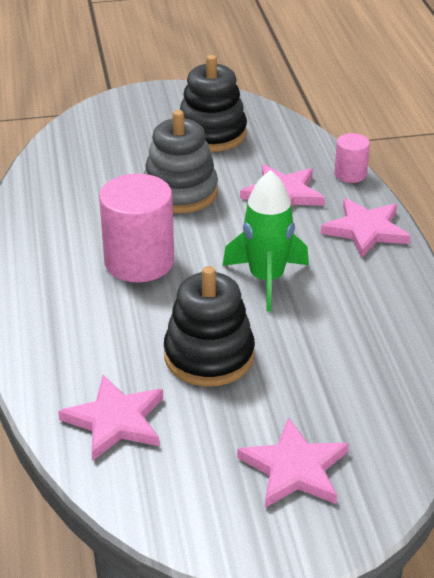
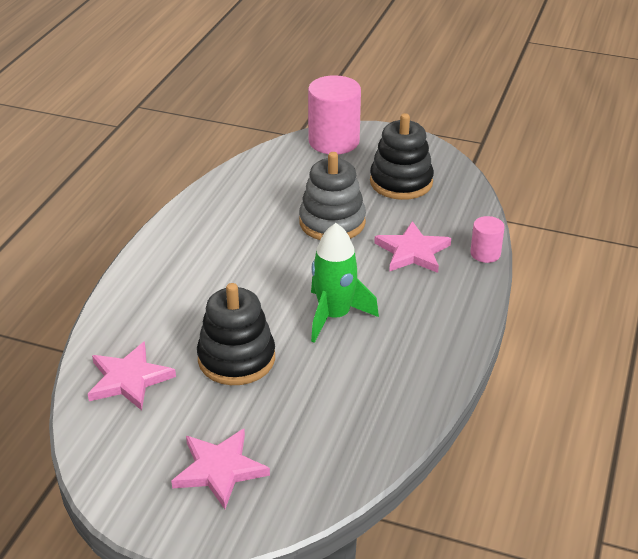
camera: 30 degrees right, 0 degrees up
pink cylinder [99,174,174,282] -> pink cylinder moved to [308,75,361,154]
pink star [321,198,410,258] -> none

